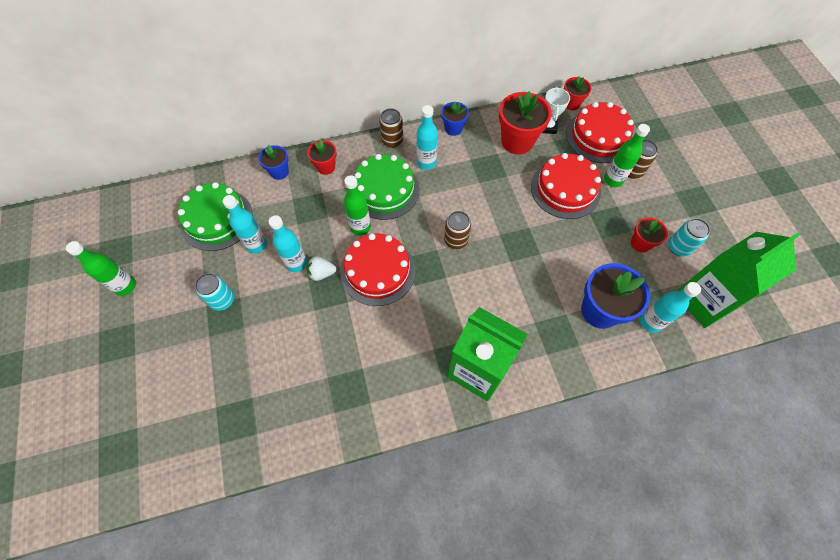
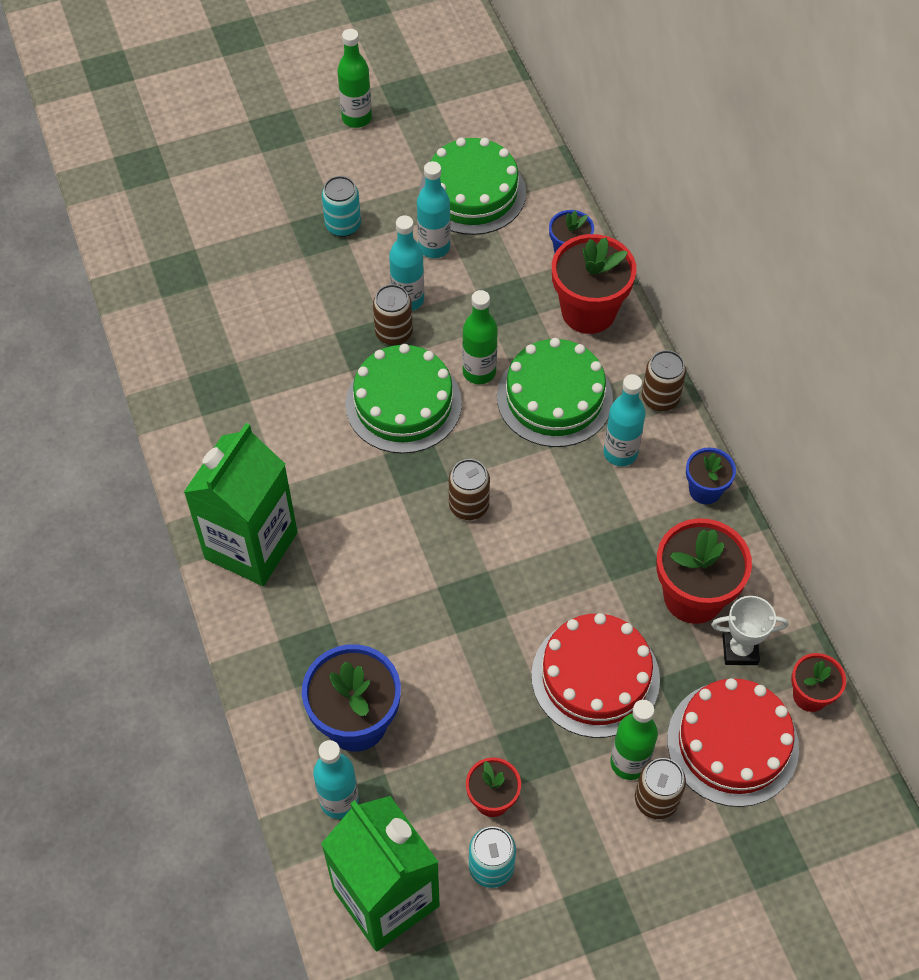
camera: 85 degrees right, 5 degrees down
white strawberry [307,256,337,281] -> brown can [373,284,413,345]
red flower pot [308,139,337,175] -> red flower pot [552,234,637,334], size x1.80
red cake [340,233,416,306] -> green cake [345,344,462,454]

